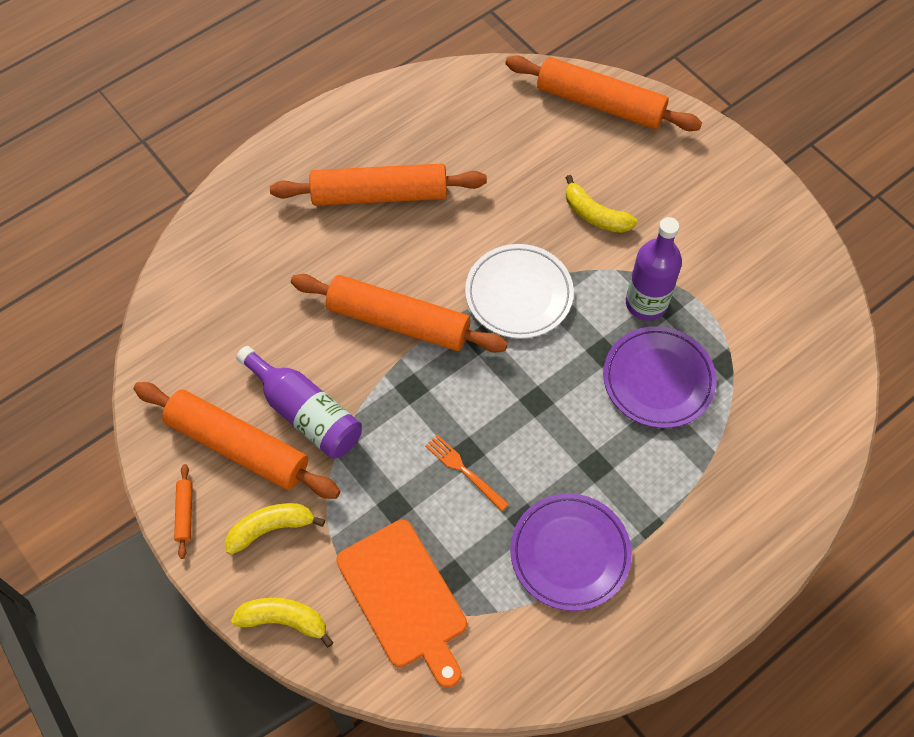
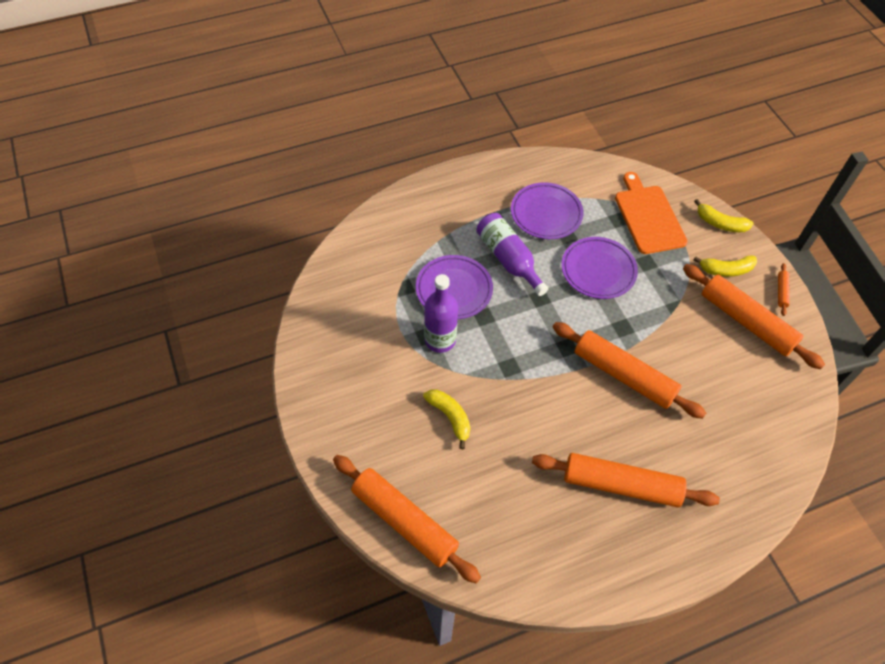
camera: 165 degrees left, 5 degrees down
purple bottle [236,346,362,459] -> purple bottle moved to [476,213,548,296]
orange fork [425,435,509,511] -> purple plate [561,237,638,299]
white plate [465,244,574,339] -> none

